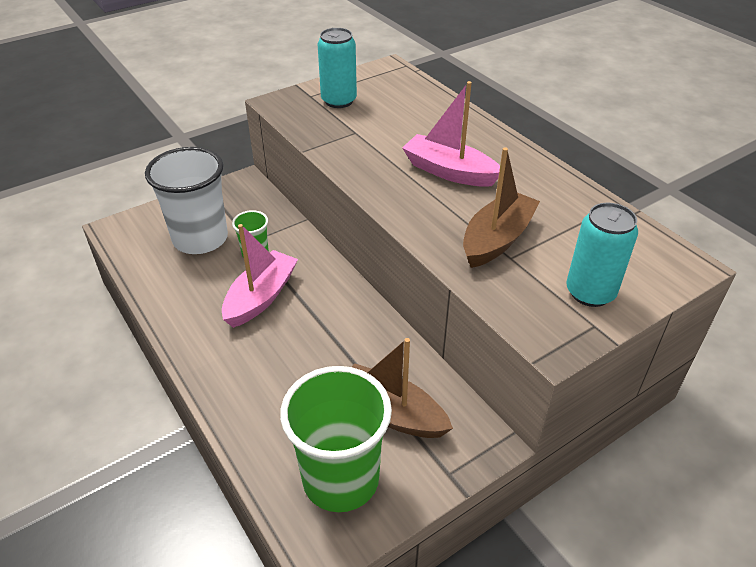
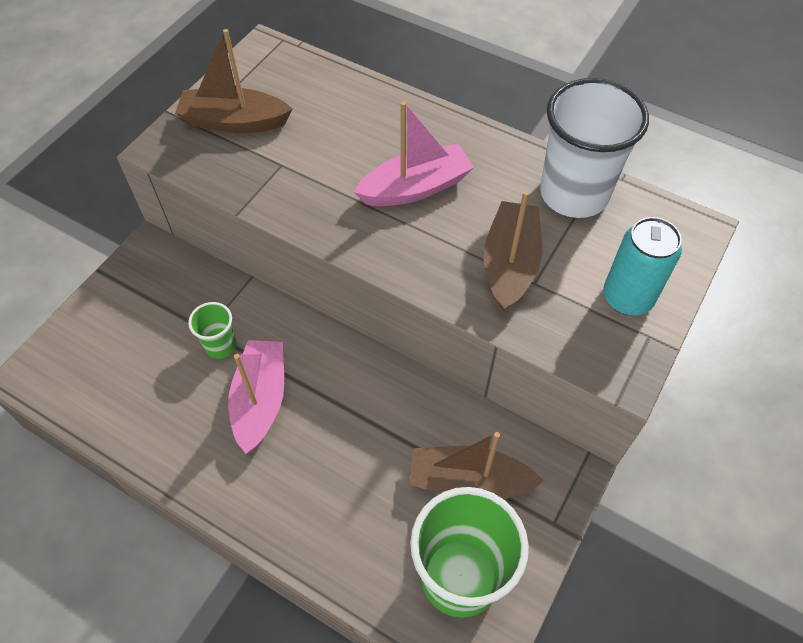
camera: 25 degrees left, 15 degrees up
white cup [145,147,228,254] -> white cup moved to [540,78,649,218]
turquoise can [318,28,357,108] -> brown boat [175,29,293,133]
pink boat [402,81,500,187] -> pink boat turned 150 degrees clockwise [354,101,474,206]

